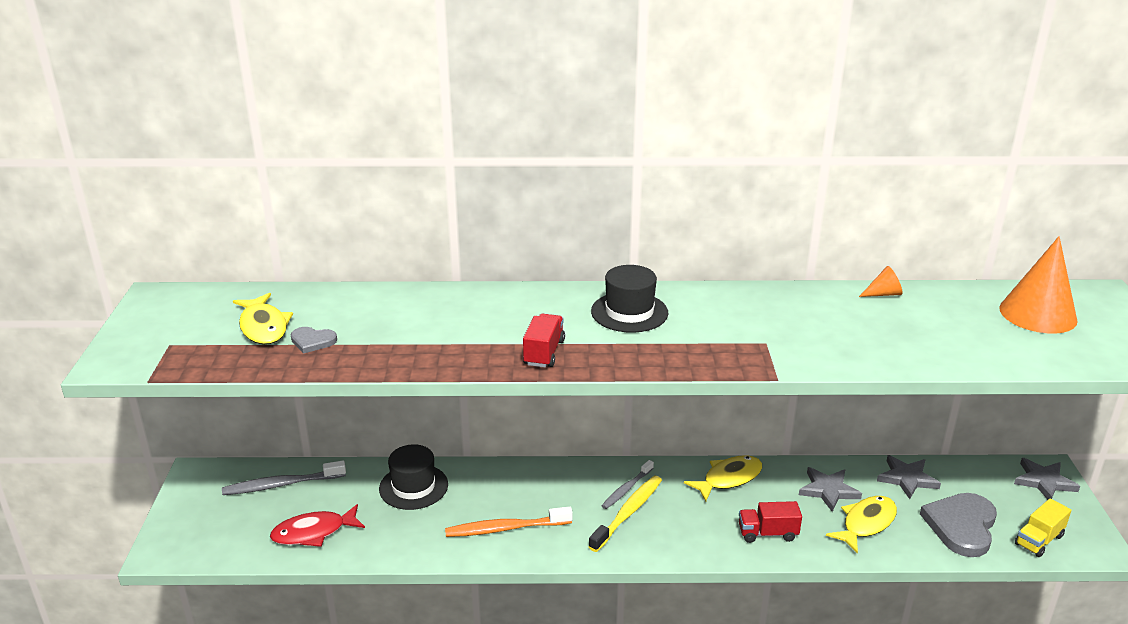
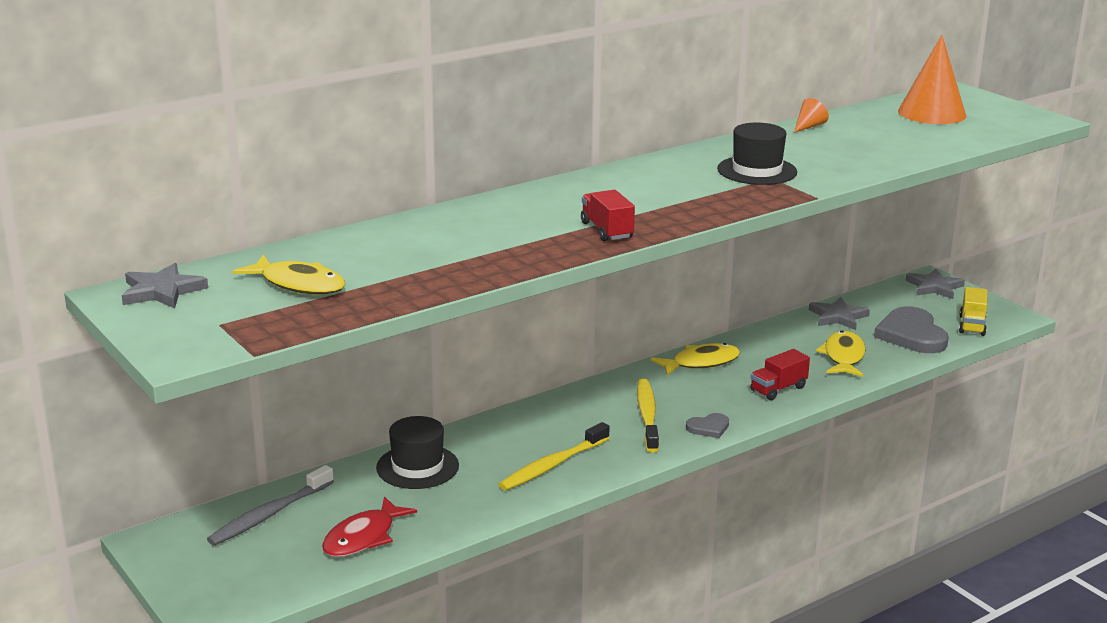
camera: 35 degrees left, 5 degrees down
grey heart [291,327,337,354] -> grey heart moved to [686,413,729,438]
orange toothbrush [445,507,573,537] -> yellow toothbrush [498,422,610,491]
black hat [591,265,668,333] -> black hat moved to [717,122,797,185]
grey toothbrush [601,460,654,509] -> none
yellow fish [684,455,762,501] -> yellow fish turned 45 degrees clockwise [651,343,740,376]
grey star [799,467,862,512] -> grey star moved to [122,263,208,308]

